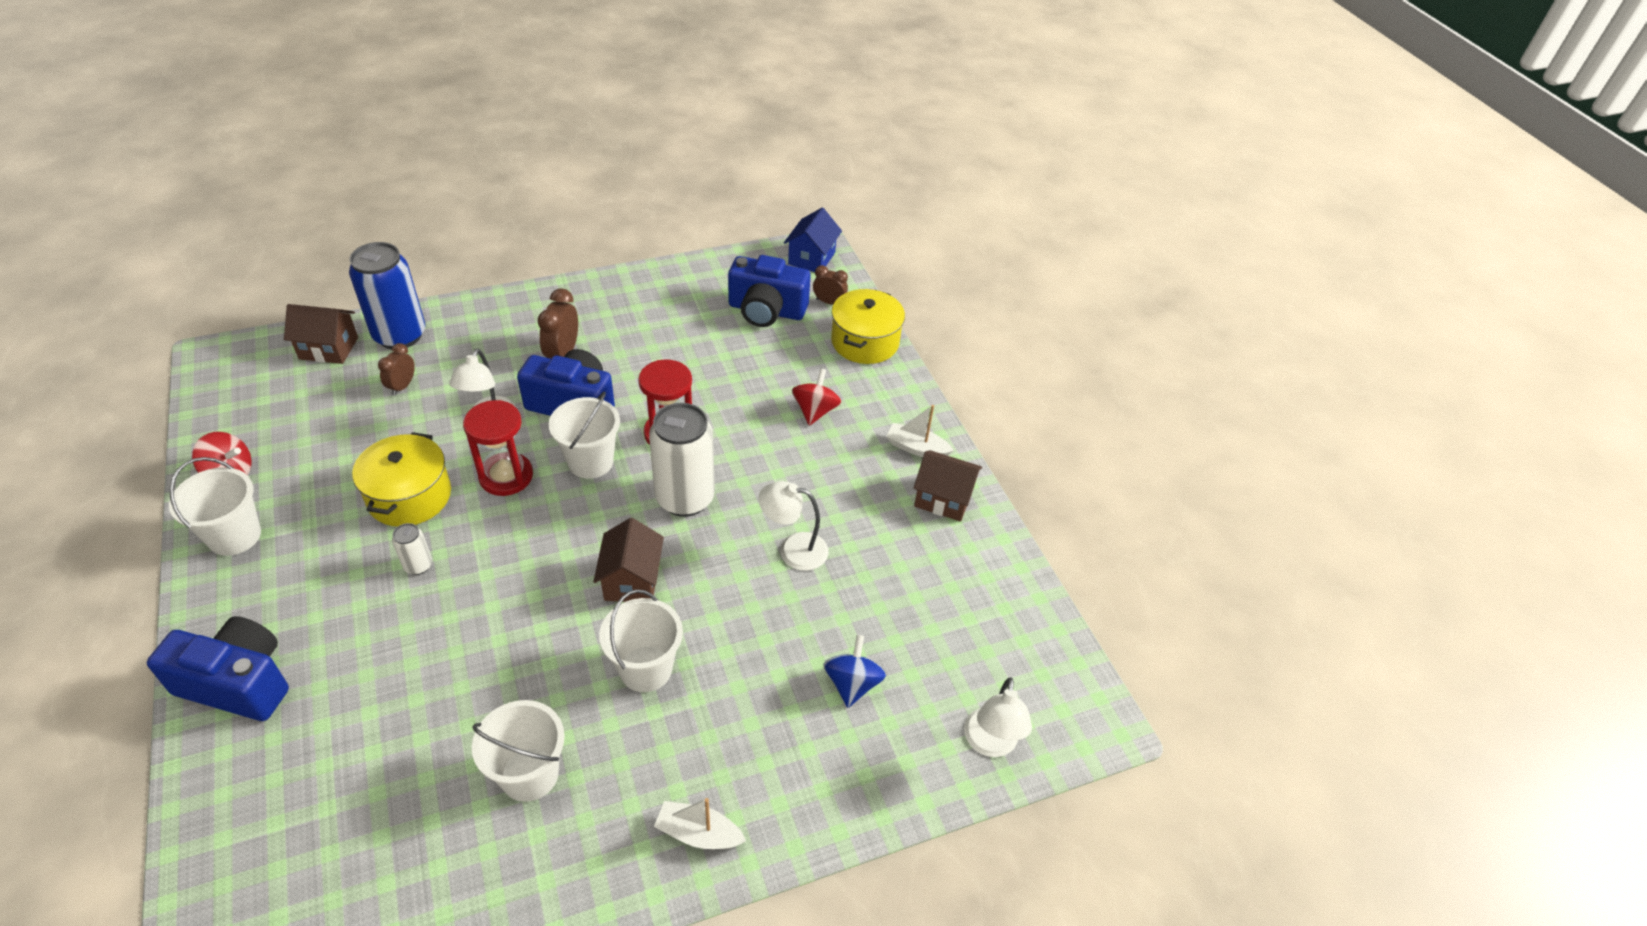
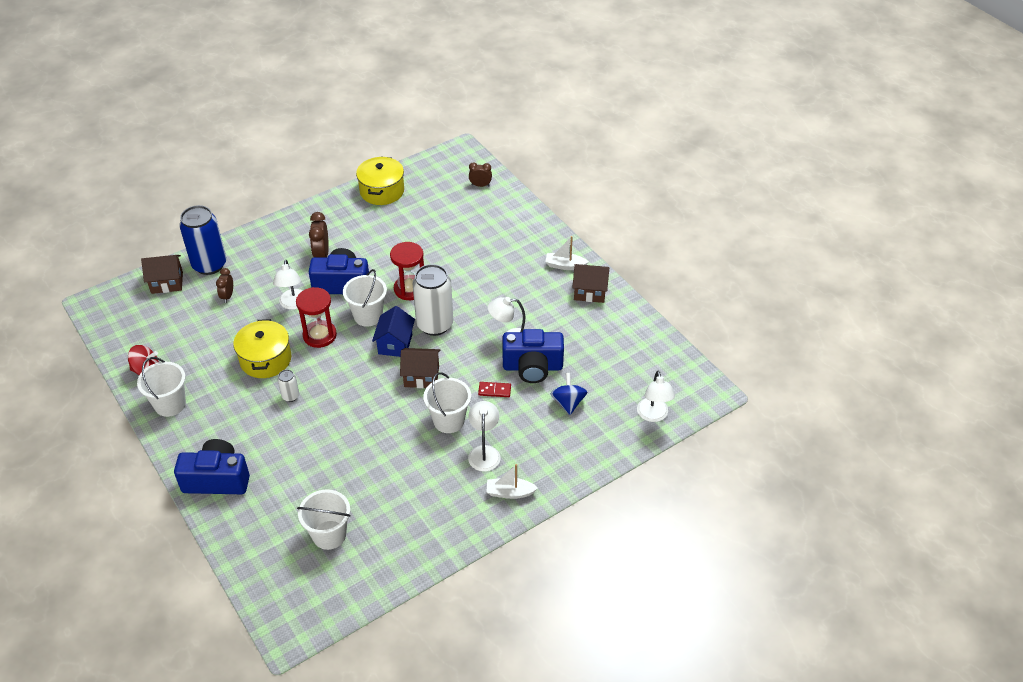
camera: 10 degrees left, 0 degrees up
white bucket [472,700,565,802] -> white bucket moved to [297,489,351,550]
brown house [593,518,664,602] -> brown house turned 75 degrees counterclockwise [400,348,441,388]
blue camera [728,255,811,327] -> blue camera moved to [503,329,564,383]
blue house [784,208,842,272] -> blue house moved to [372,306,415,357]
red spinning top [792,368,841,426] -> none
yellow pot [831,289,905,364] -> yellow pot moved to [356,157,404,205]
none -> white lamp [468,401,501,472]
none -> red domino [478,382,511,397]

